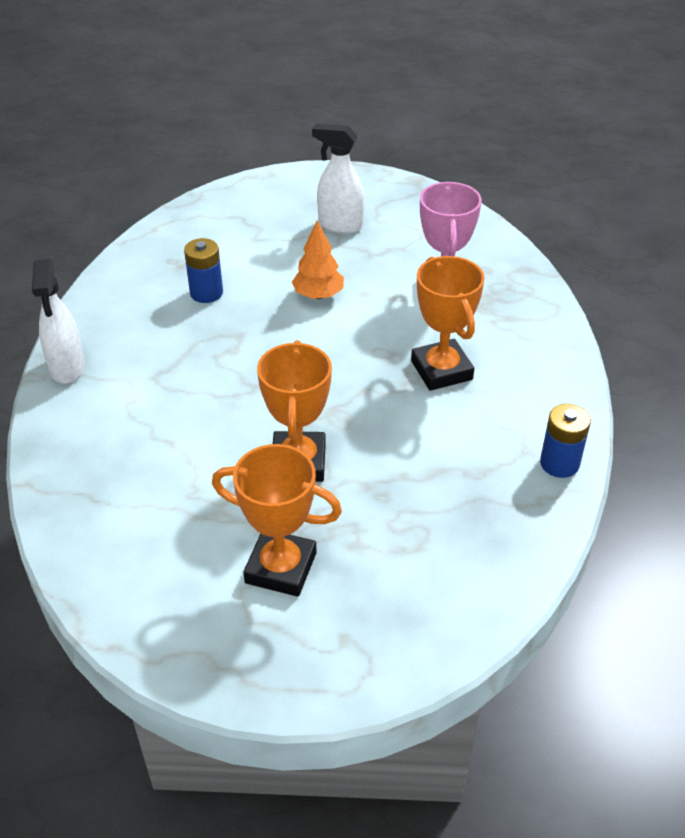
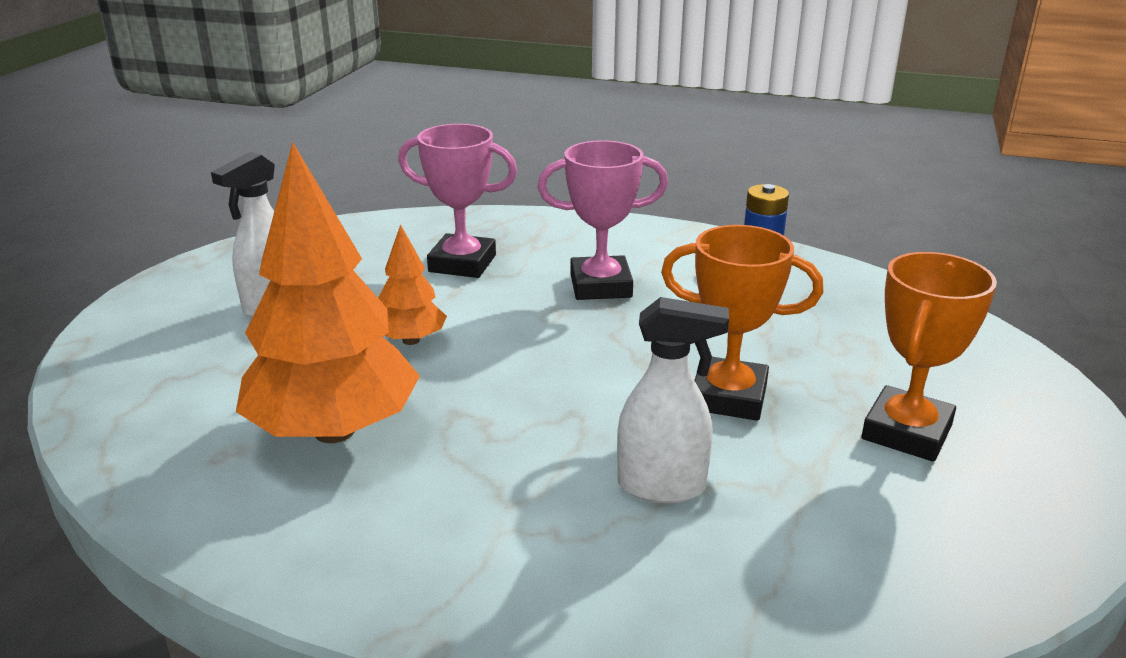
camera: 75 degrees left, 15 degrees down
white spray bottle [32,259,85,384] -> white spray bottle moved to [617,297,729,503]
blue battery [184,238,223,303] -> orange tree [236,142,420,443]
orange trophy [411,256,485,391] -> pink trophy [538,140,668,300]

